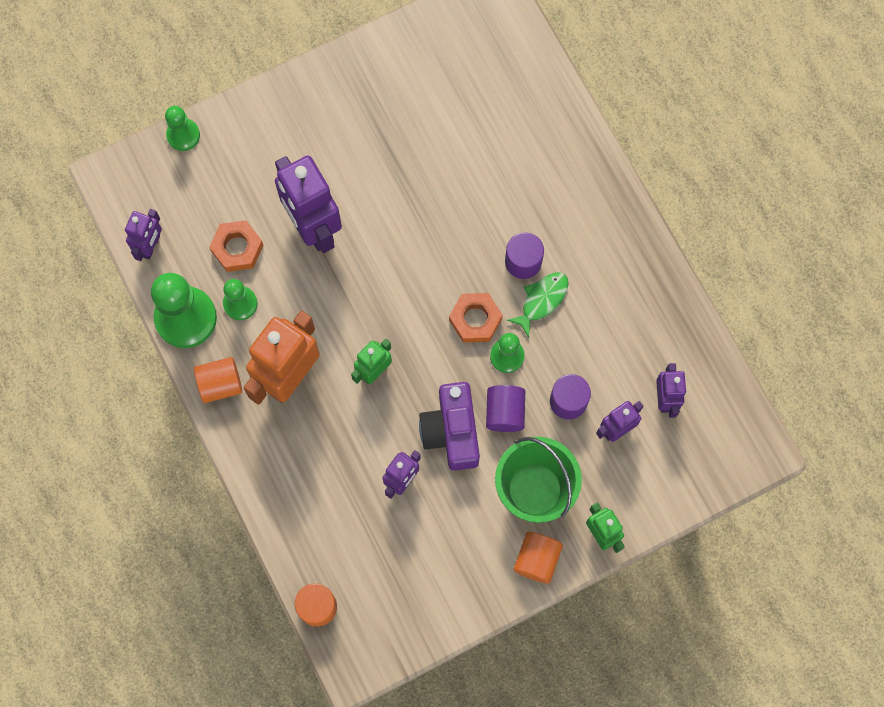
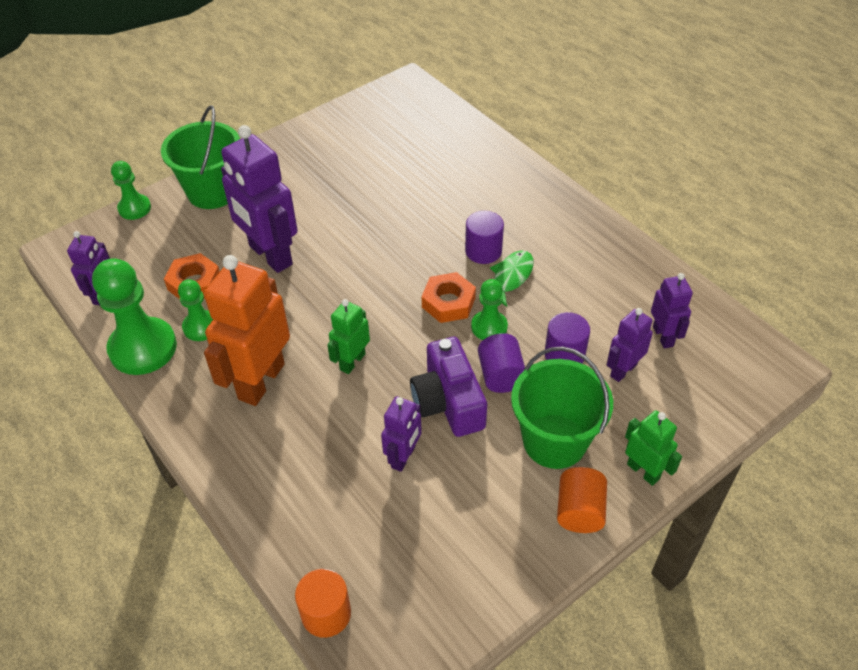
camera: 10 degrees left, 25 degrees down
orange cylinder [194,357,242,403] -> none
none -> green bucket [161,105,240,209]

